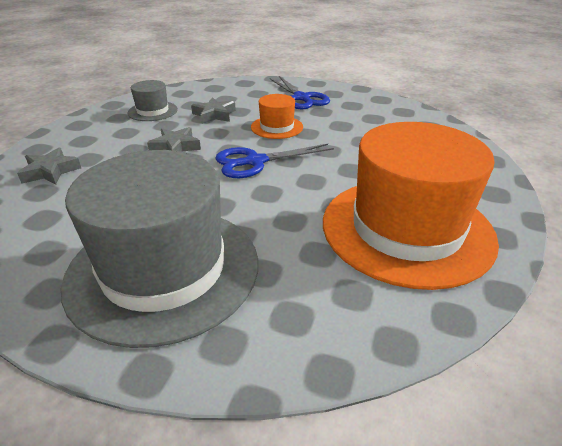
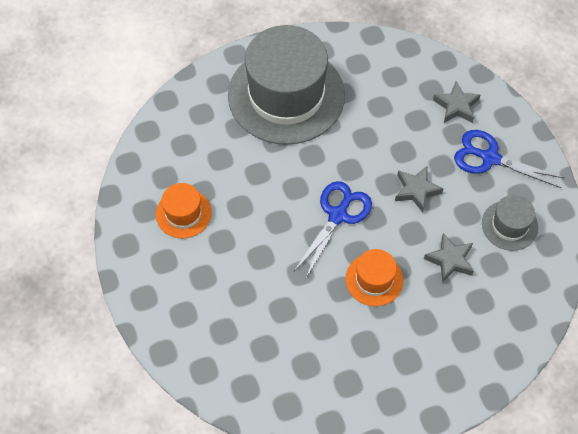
camera: 140 degrees right, 25 degrees up
blue scissors [270,76,330,109] -> blue scissors moved to [454,130,564,188]
orange hat [323,122,499,290] -> orange hat [156,183,212,238], size x0.45

